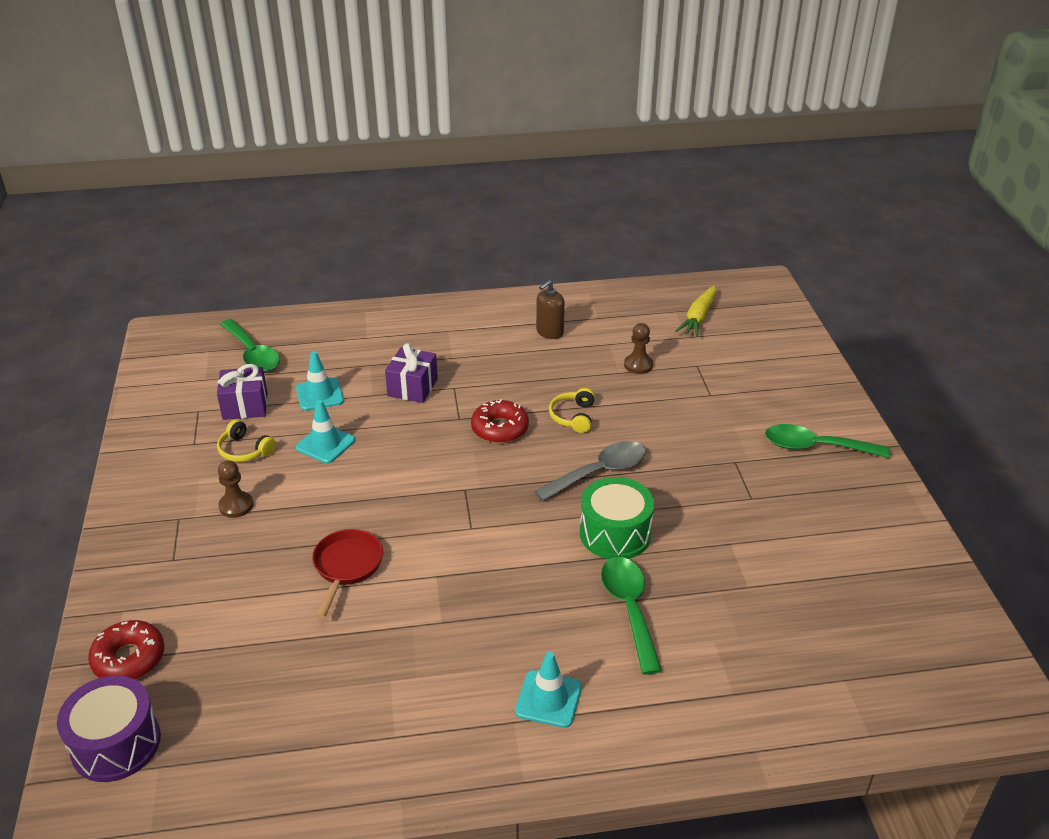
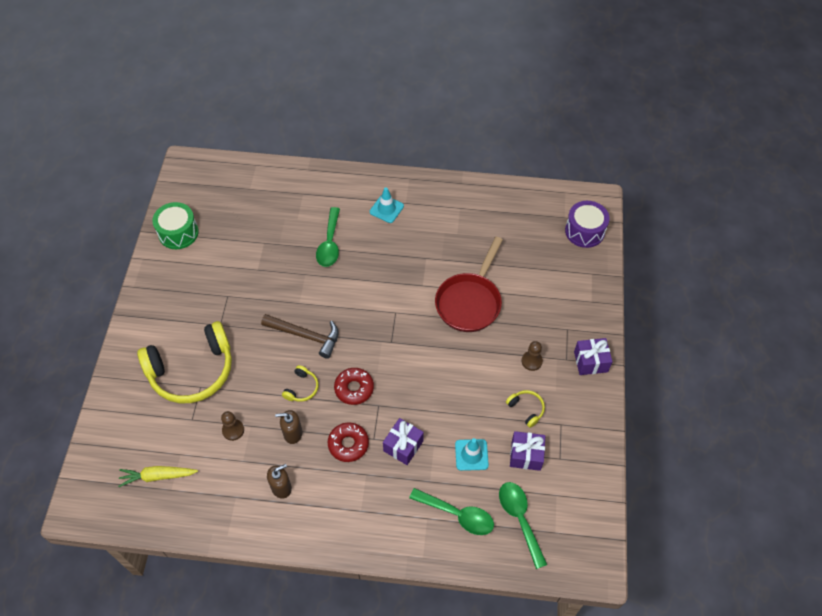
camera: 165 degrees left, 20 degrees up
red donut [88,620,165,679] -> red donut moved to [327,422,369,462]
turquoise traffic cone [296,400,355,463] -> none
red pan [312,529,383,618] -> red pan [435,237,503,332], size x1.66
grey spoon [534,441,646,501] -> brown hammer [261,314,339,359]
green drum [580,477,654,559] -> green drum moved to [153,202,199,249]
yellow carrot [675,285,716,337] -> yellow carrot turned 135 degrees counterclockwise [118,466,198,487]
green spoon [765,424,890,458] -> green spoon moved to [409,488,494,535]
none -> yellow headphones [137,321,232,403]
none -> brown soap dispenser [275,410,302,444]
none -> purple gift [574,338,612,375]

